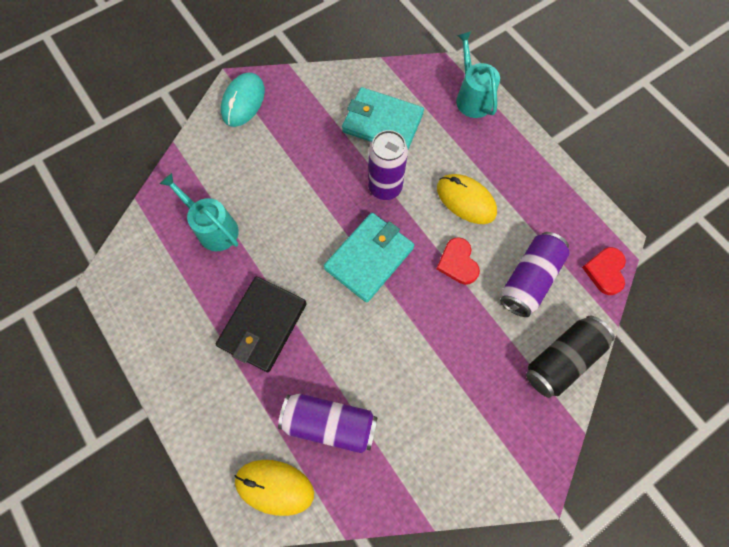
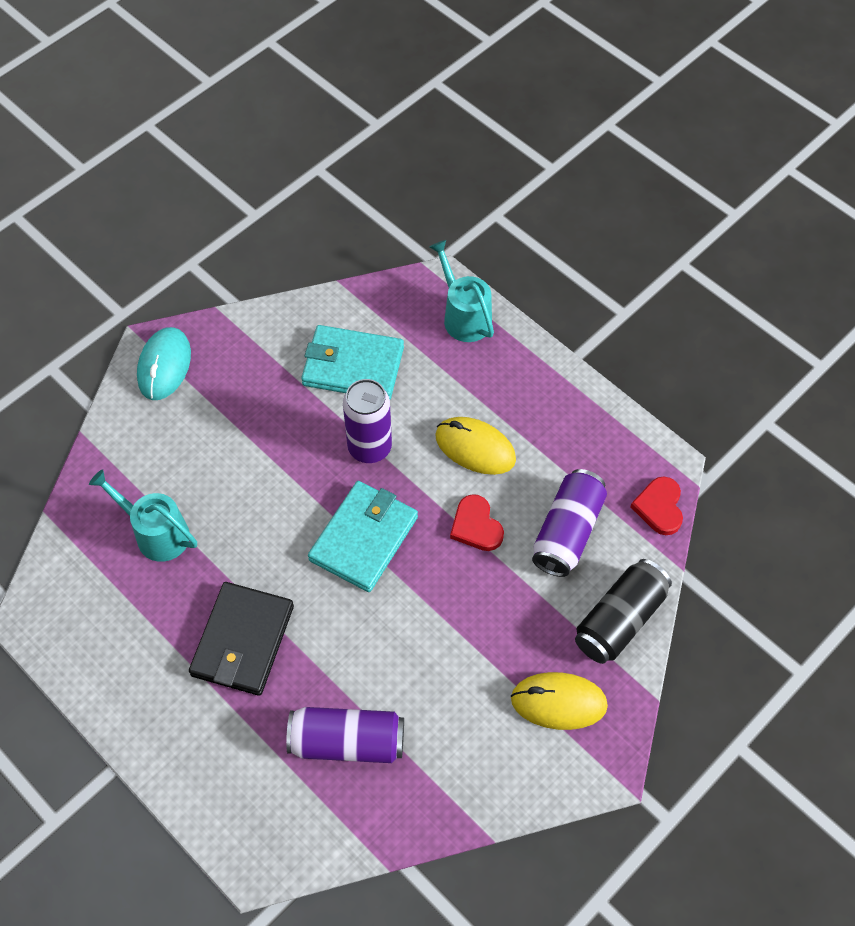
camera: 10 degrees left, 10 degrees down
yellow mouse [235,460,314,516] -> yellow mouse moved to [511,672,608,730]

